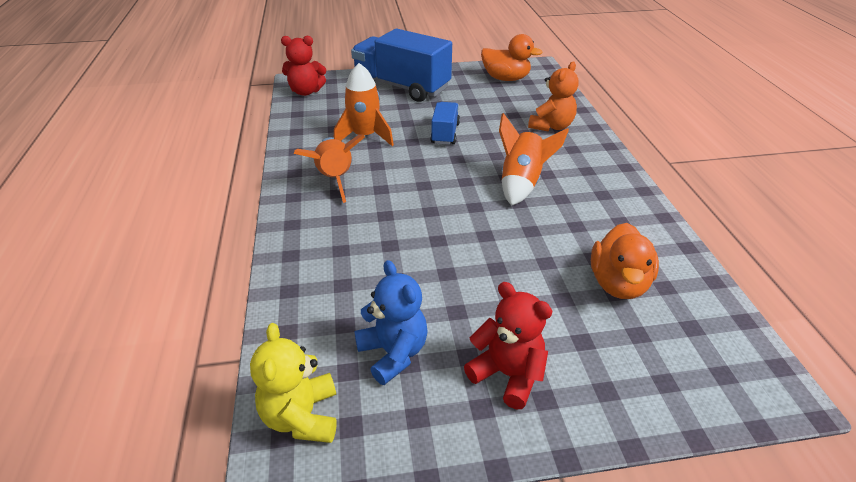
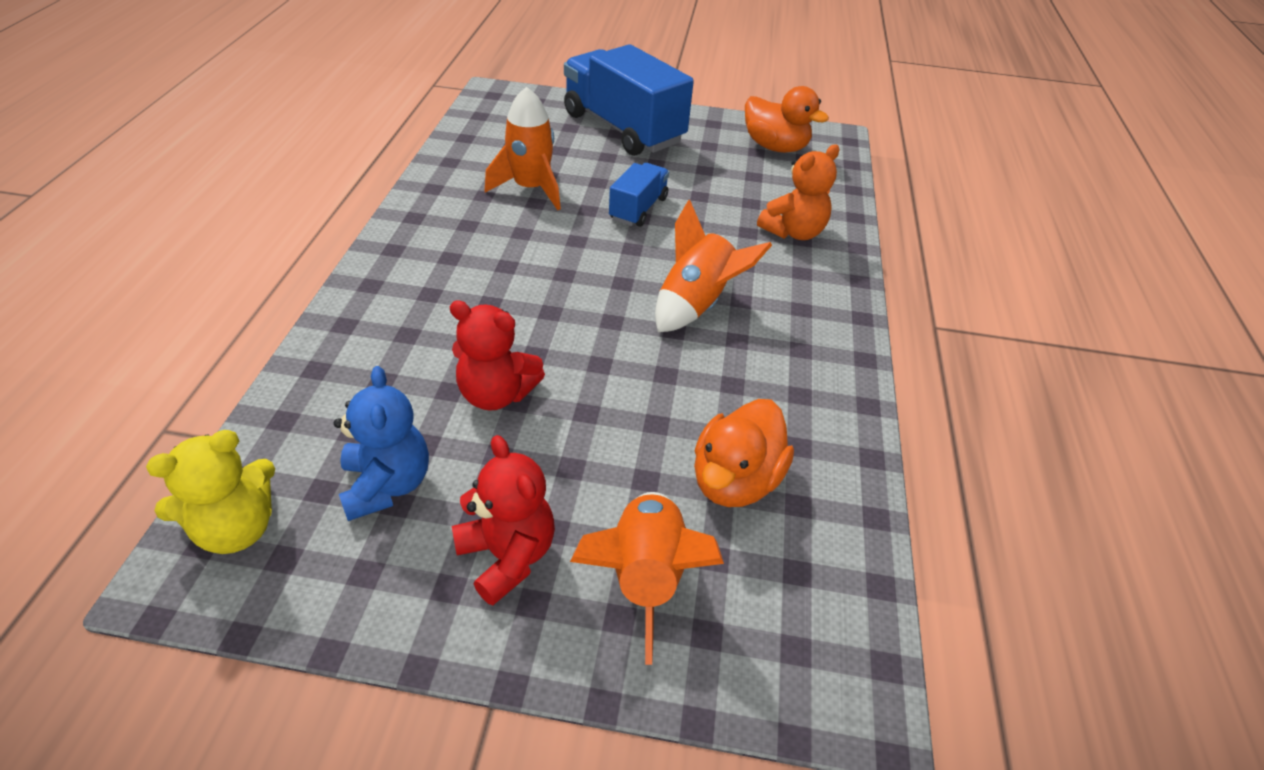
camera: 15 degrees right, 5 degrees up
yellow teddy bear [250,323,337,443] -> yellow teddy bear turned 135 degrees counterclockwise [146,430,275,554]
red teddy bear [281,36,326,96] -> red teddy bear moved to [450,300,545,410]
orange rocket [294,134,365,203] -> orange rocket moved to [570,492,724,665]

